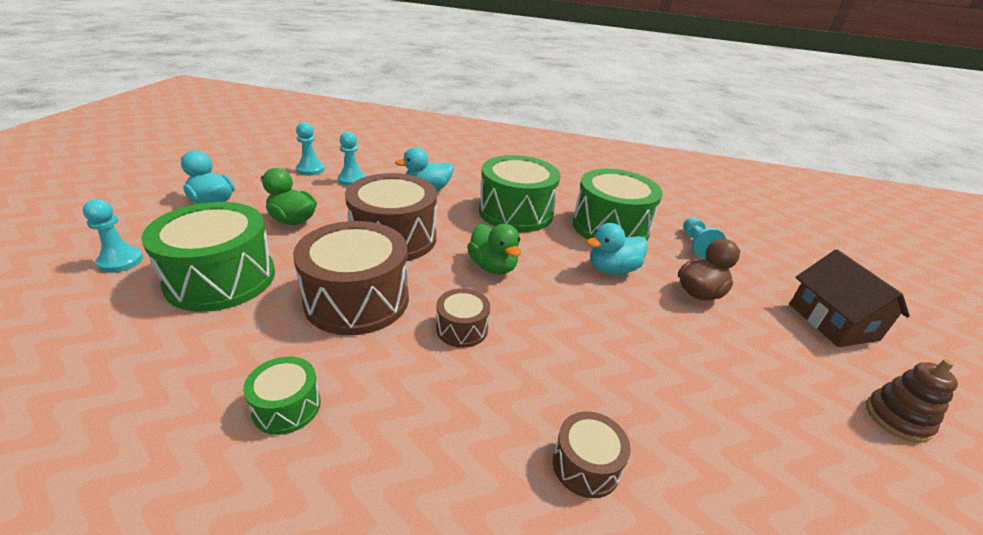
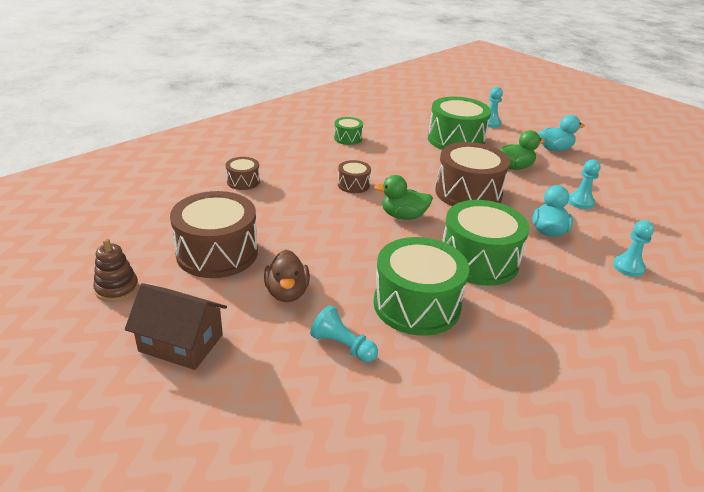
camera: 125 degrees right, 0 degrees up
brown drum [293,221,409,335] -> brown drum moved to [170,191,258,278]
turquoise pawn [296,122,325,176] -> turquoise pawn moved to [613,220,654,277]
turquoise duck [586,223,648,275] -> none

